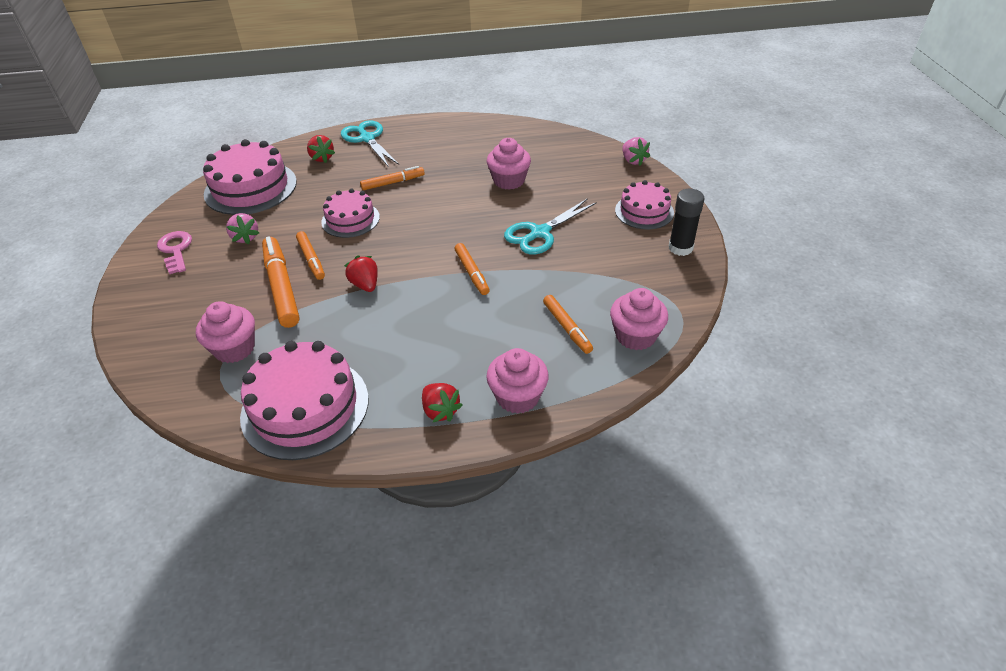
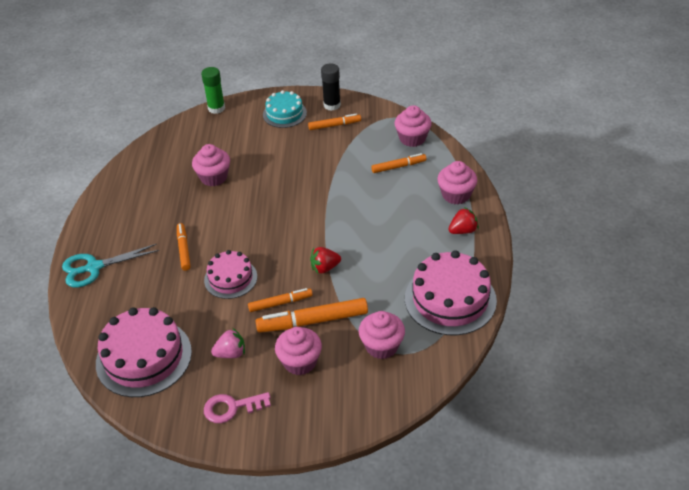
camera: 80 degrees left, 0 degrees up
red strawberry [307,135,335,163] -> none
orange marker [454,243,490,295] -> orange marker moved to [308,114,361,130]
turquoise scissors [504,198,597,255] -> none
pink cake [615,180,674,230] -> turquoise cake [263,90,307,128]
pink strawberry [622,137,650,166] -> green glue stick [201,67,225,114]
none -> pink cupcake [275,327,322,375]

